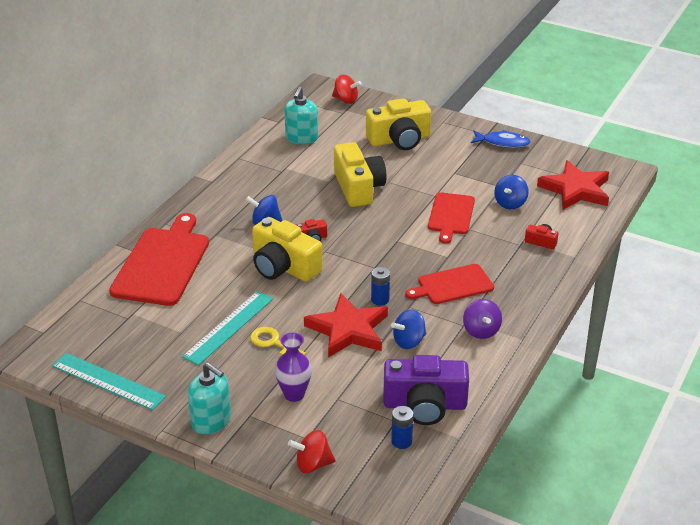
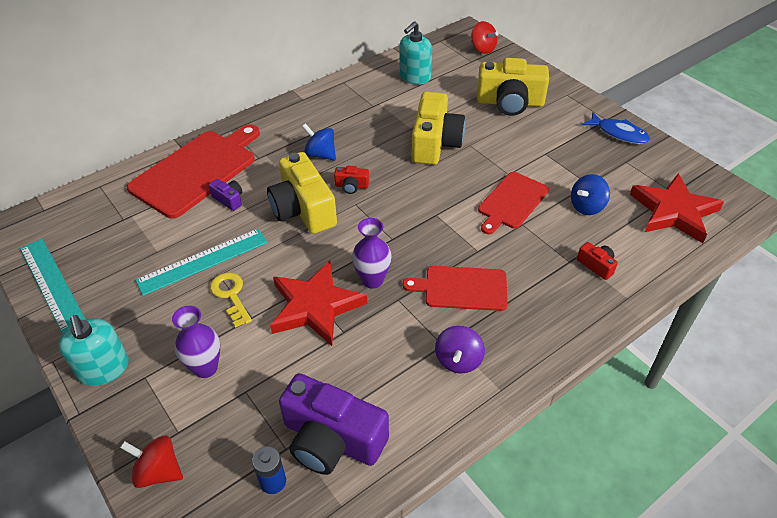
camera: 25 degrees right, 10 degrees up
blue battery [371,267,390,306] -> purple vase [352,218,392,289]
blue spinning top [391,309,426,349] -> none
none -> purple camera [209,179,242,211]

